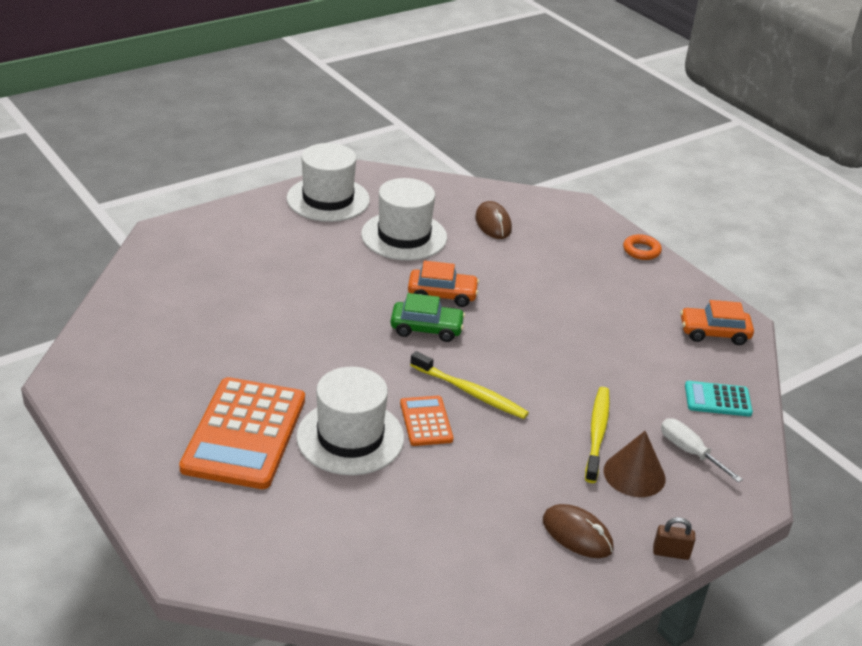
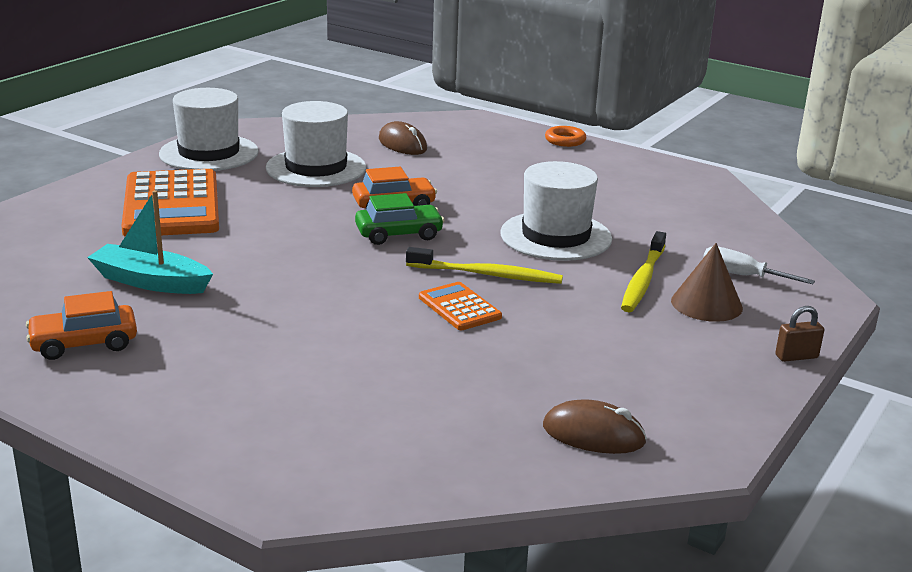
camera: 20 degrees left, 10 degrees down
orange calculator [179,377,305,489] -> orange calculator moved to [121,169,219,236]
white hat [296,367,404,475] -> white hat moved to [500,161,612,261]
brown mouse [543,504,614,558] -> brown mouse moved to [543,399,647,454]
yellow toothbrush [585,387,610,483] -> yellow toothbrush turned 150 degrees counterclockwise [621,231,666,312]
orange car [680,300,754,345] -> orange car moved to [26,291,137,360]
turquoise calculator [685,381,753,416] -> none
none -> turquoise boat [87,190,213,294]

